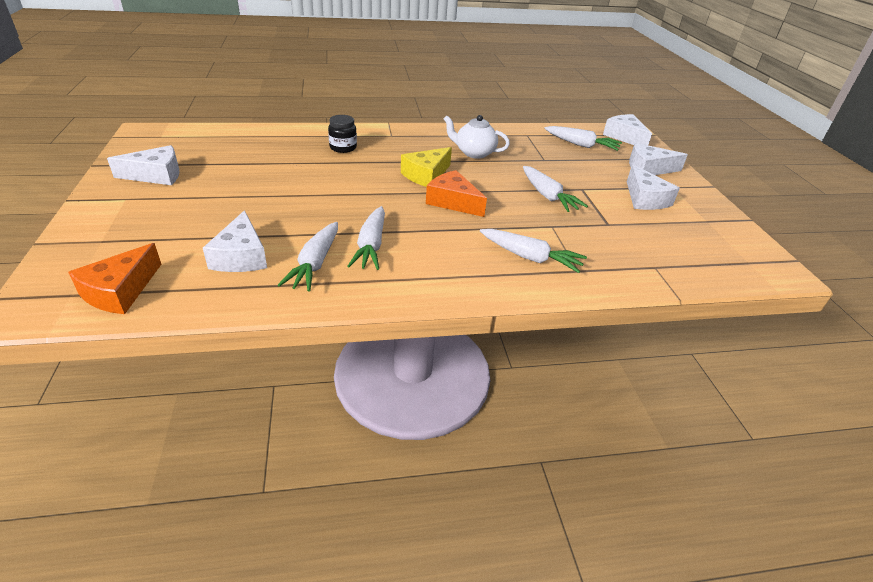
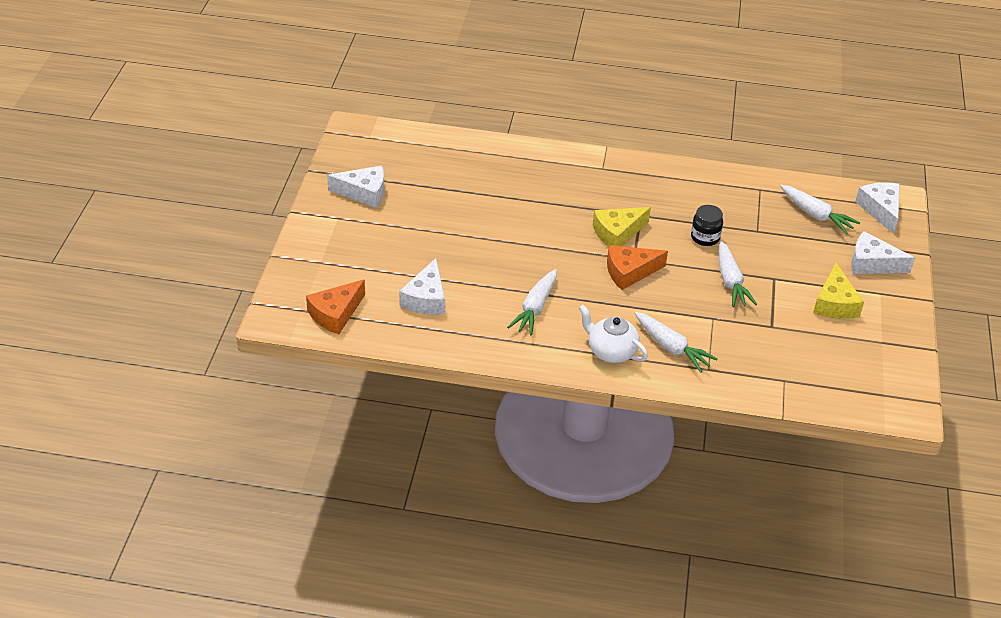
camera: 20 degrees right, 5 degrees up
white carrot [278,222,338,292] -> none
black jar [328,115,357,153] -> black jar moved to [691,205,723,246]
orange cheese [426,170,487,217] -> orange cheese turned 75 degrees counterclockwise [607,245,668,290]
white teapot [444,115,510,159] -> white teapot moved to [579,305,648,363]
white cheese [627,164,680,210] -> yellow cheese [813,263,864,319]

